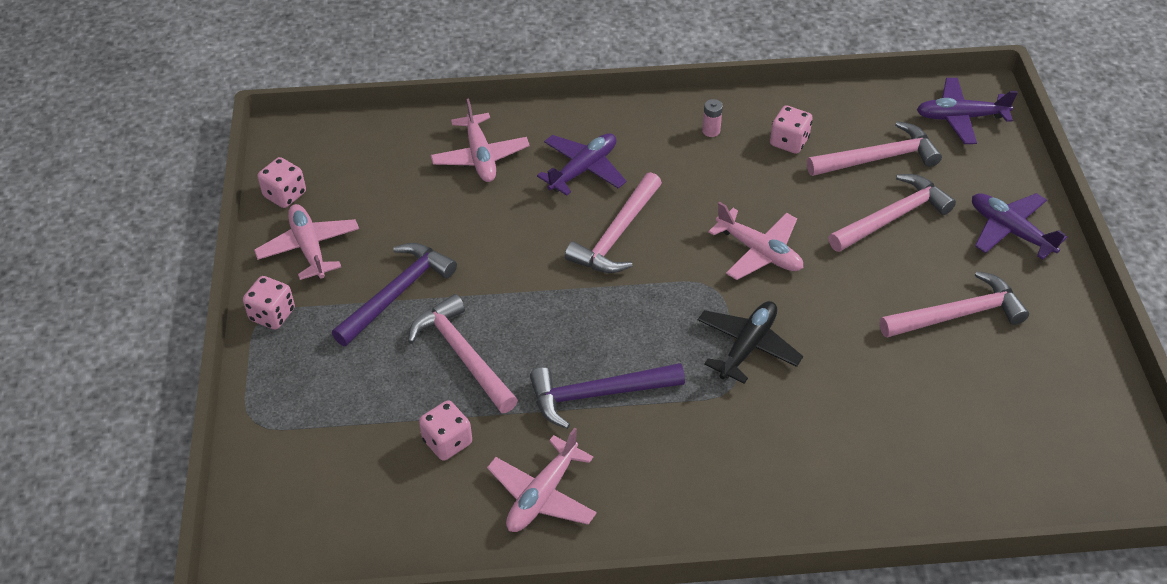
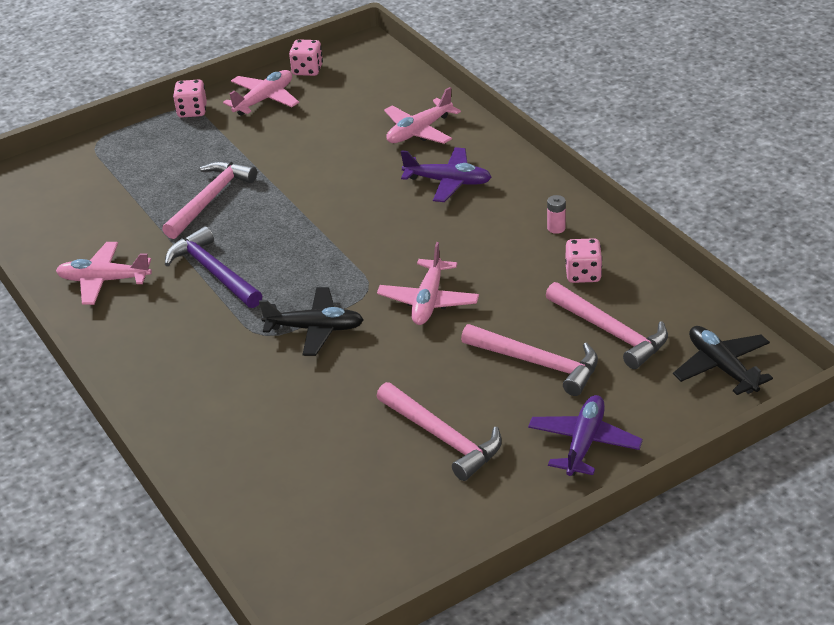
camera: 65 degrees right, 10 degrees down
purple hammer [332,243,457,346] -> none
pink dice [419,400,472,461] -> none
pink hammer [565,172,662,273] -> none
purple plane [917,78,1018,144] -> black plane [673,326,773,395]

